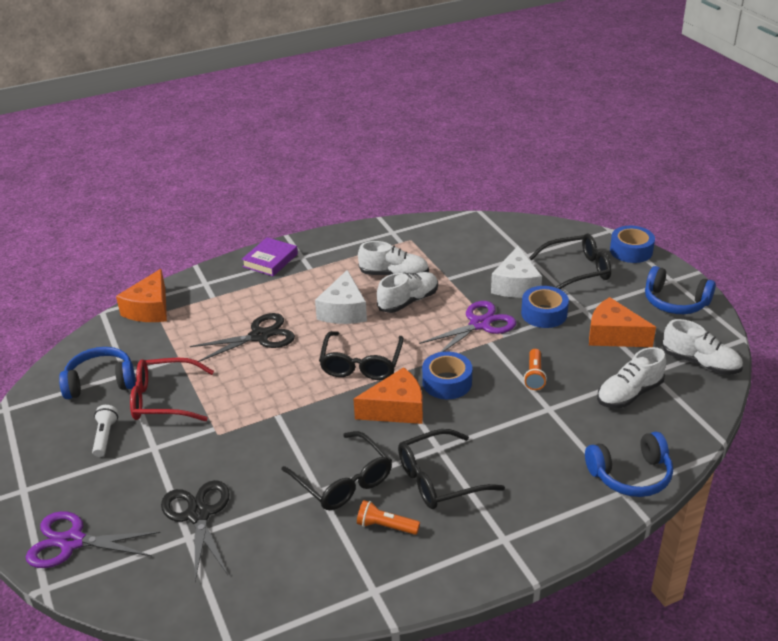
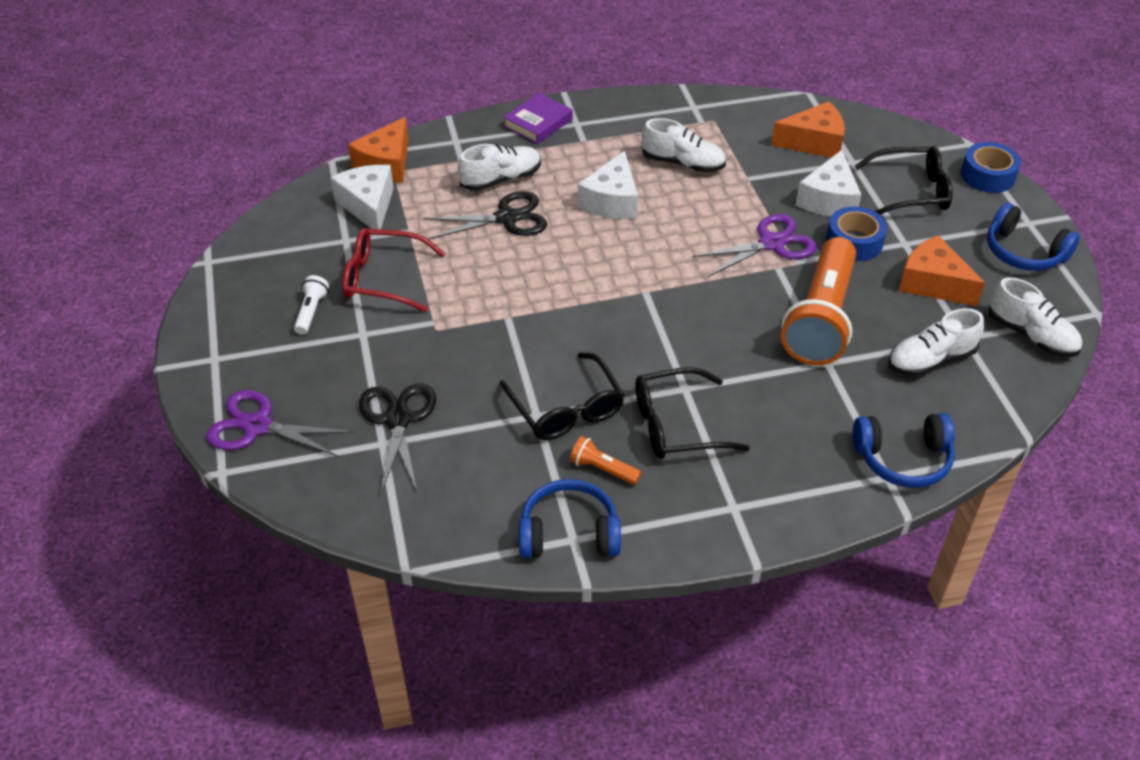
camera: 10 degrees right, 10 degrees up
blue headphones [59,347,136,399] -> blue headphones moved to [519,479,621,558]
black glasses [319,331,404,380] -> none
orange cheese [354,367,423,424] -> orange cheese moved to [771,101,845,158]
white shoe [377,272,438,313] -> white shoe moved to [458,144,541,191]
blue tape [422,352,472,399] -> none
orange flashlight [524,349,547,390] -> orange flashlight [781,237,856,365], size x2.49
none -> white cheese [330,165,394,229]

